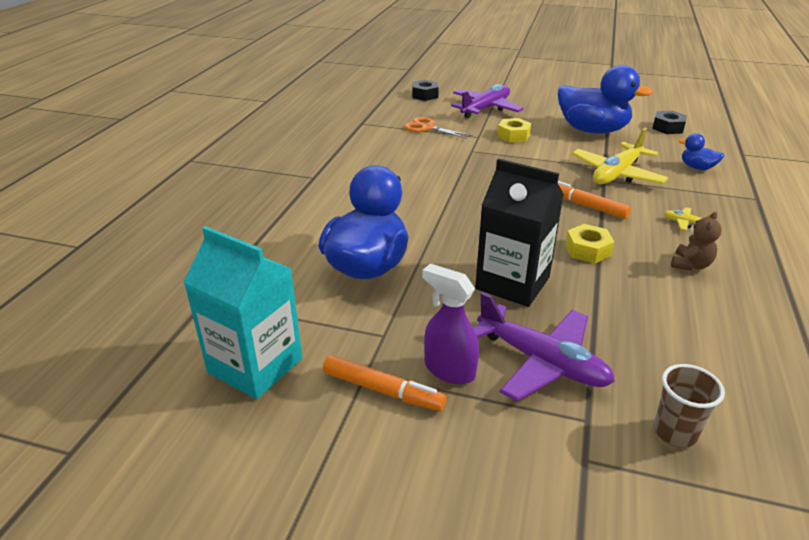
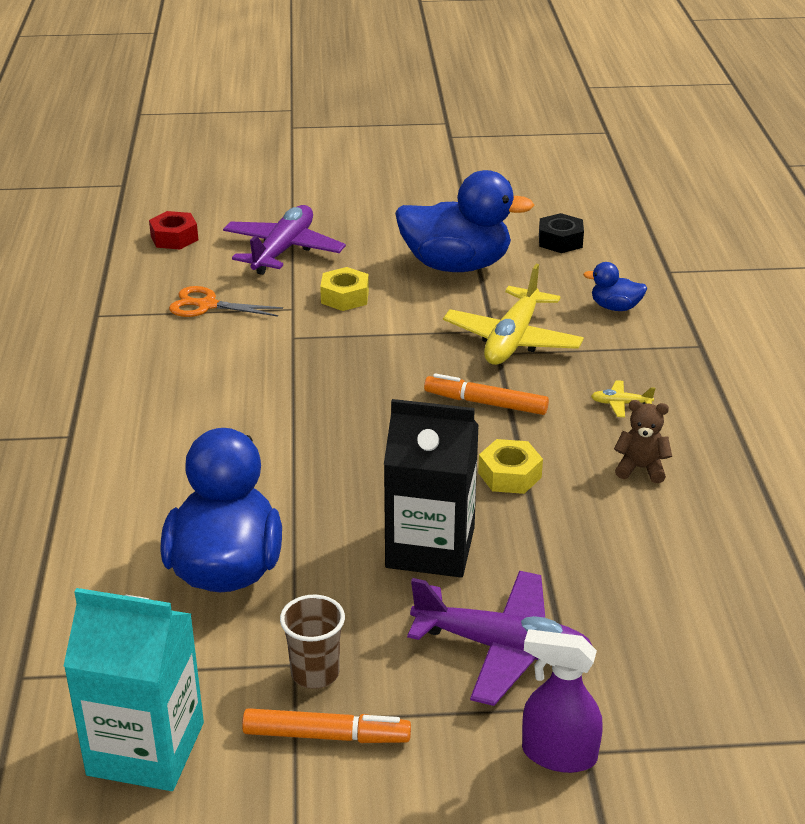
camera: 20 degrees left, 0 degrees up
black nut [412,80,439,101] -> red nut [149,211,198,249]
purple spray bottle [422,264,479,385] -> purple spray bottle moved to [522,629,603,773]
brown cup [653,364,725,448] -> brown cup moved to [280,595,345,689]
brown teddy bear [671,212,722,271] -> brown teddy bear turned 90 degrees counterclockwise [614,400,672,483]

